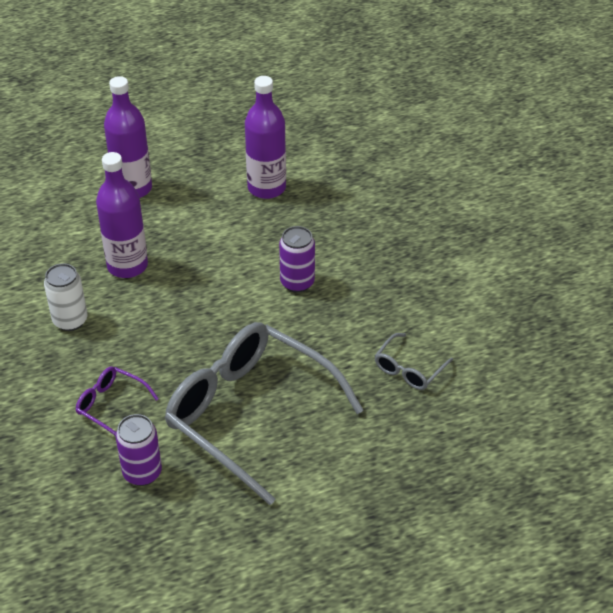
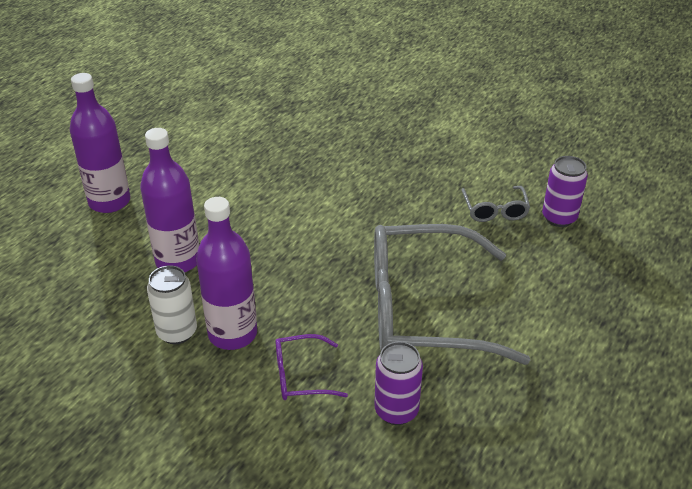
camera: 40 degrees left, 5 degrees down
purple bottle [245,76,286,199] -> purple bottle moved to [196,197,257,350]
purple can [279,226,315,293] -> purple can moved to [542,156,588,227]

